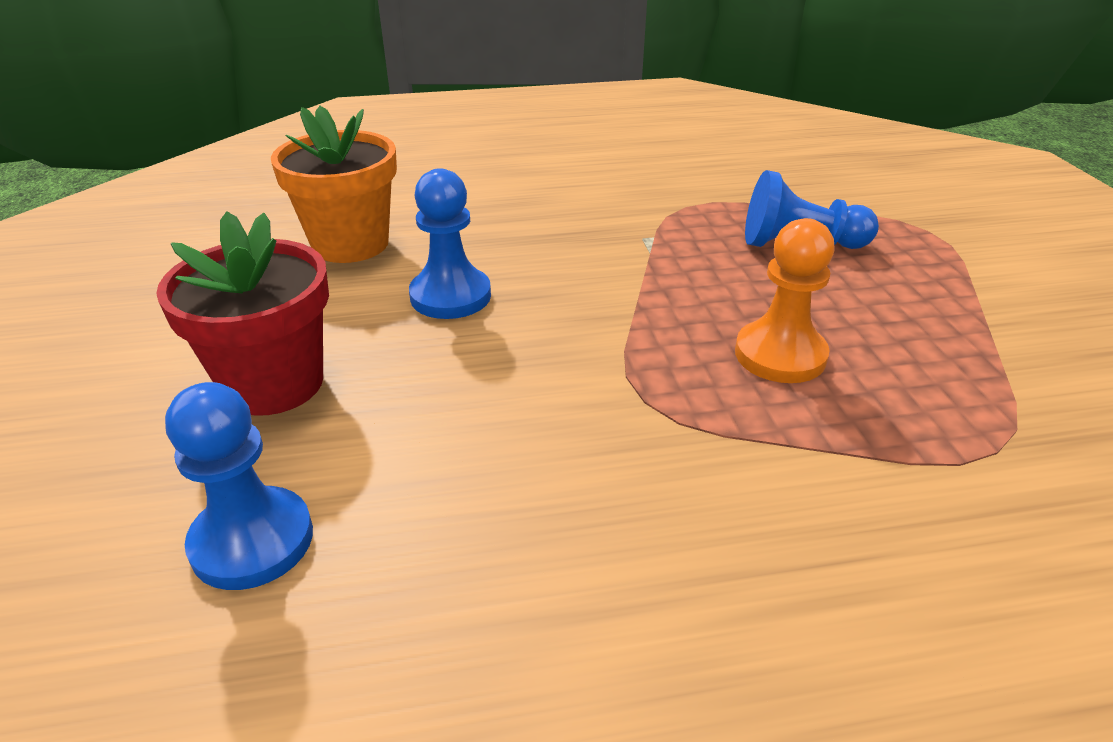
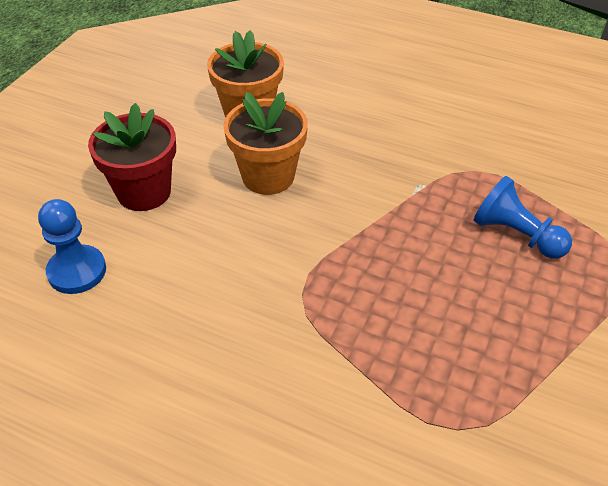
camera: 35 degrees right, 10 degrees up
blue pawn [409,168,491,319] -> orange flower pot [223,92,308,195]
orange pawn [735,218,835,383] -> none

